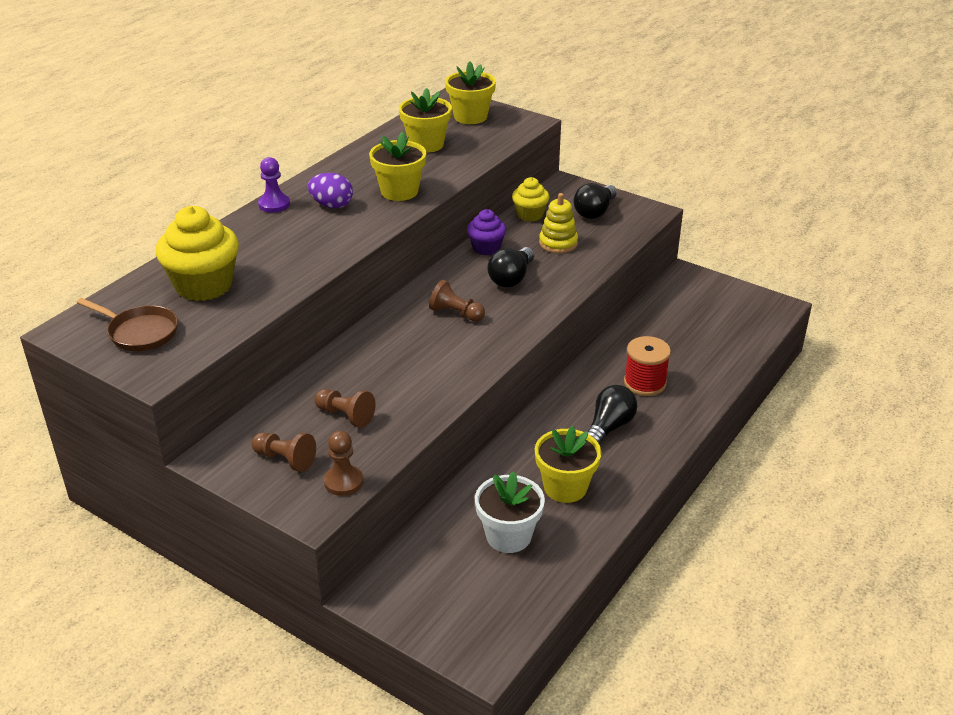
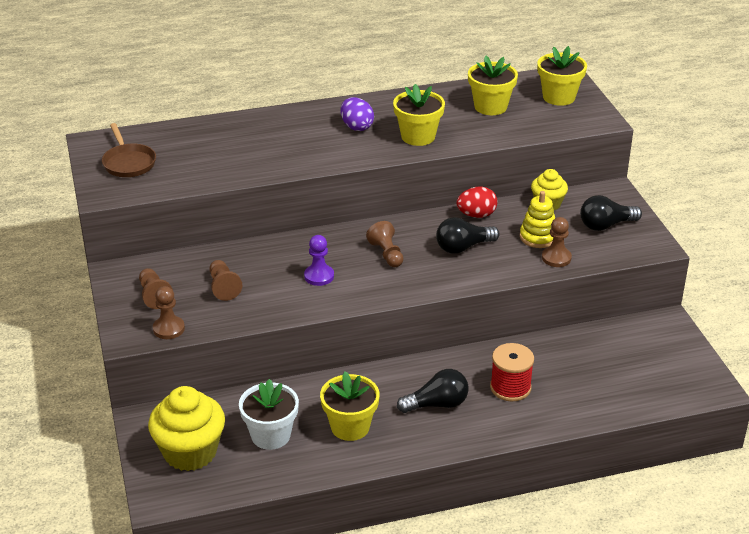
camera: 40 degrees right, 0 degrees up
yellow cupcake [156,206,239,301] -> yellow cupcake moved to [148,386,225,471]
purple pawn [258,157,290,213] -> purple pawn moved to [304,235,334,286]
purple cupcake [467,209,506,255] -> red egg [456,186,498,218]
none -> brown pawn [542,217,572,267]

